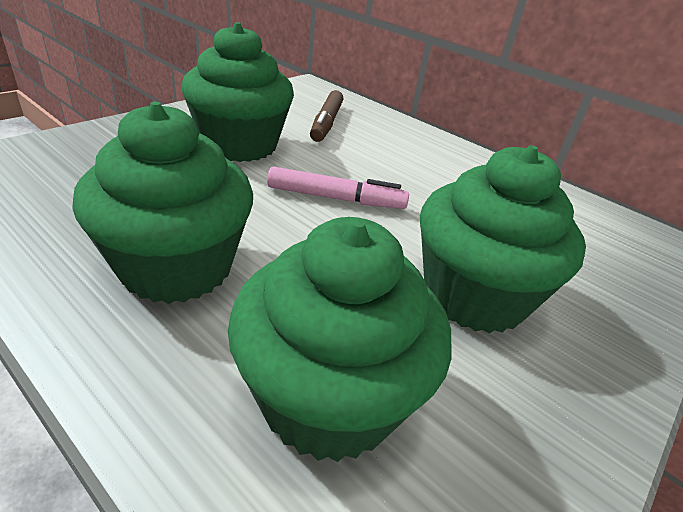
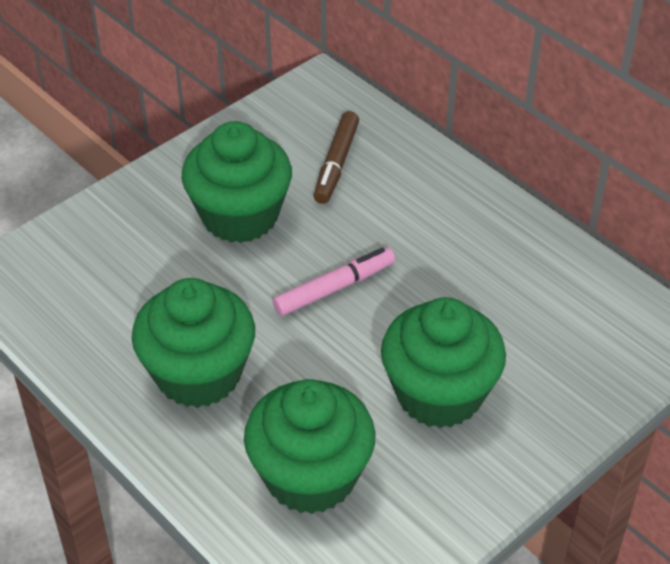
camera: 10 degrees right, 10 degrees up
pink marker [267,166,409,209] -> pink marker turned 45 degrees counterclockwise [273,248,395,316]

